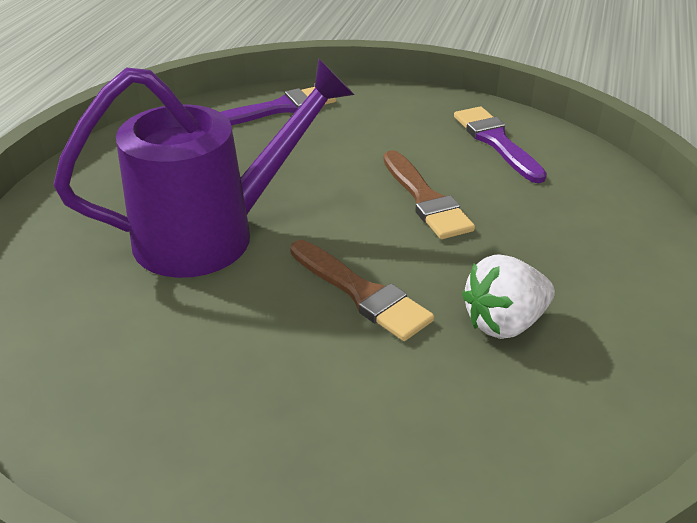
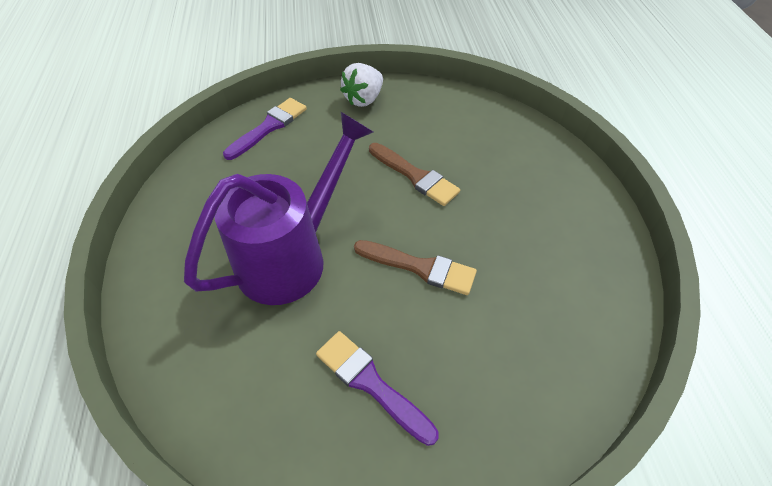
camera: 25 degrees left, 15 degrees up
purple brush [454,107,547,183] -> purple brush moved to [316,331,439,446]
white strawberry [462,254,555,339] -> white strawberry moved to [340,63,383,107]

